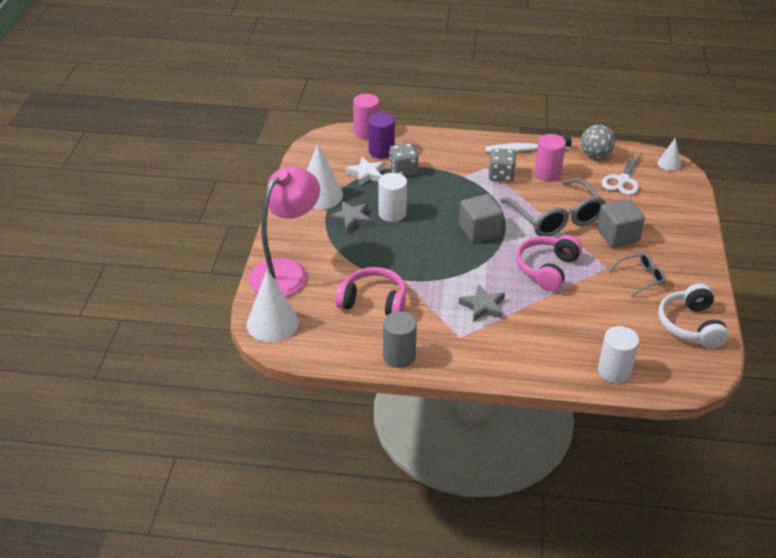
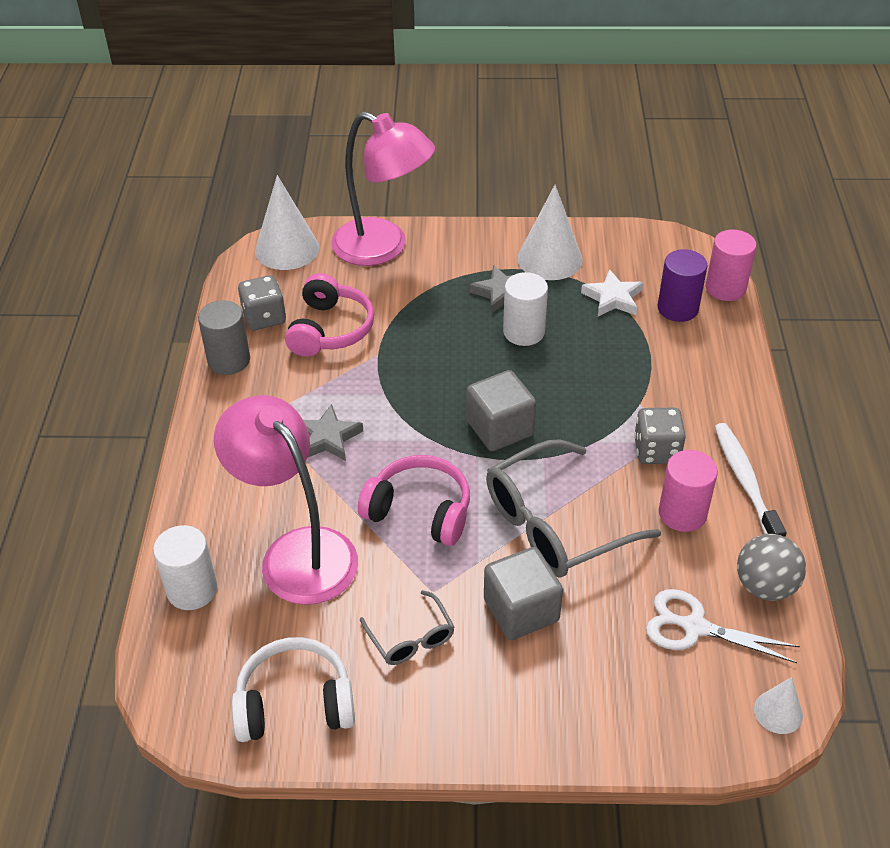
camera: 85 degrees right, 5 degrees up
grey dice [389,143,419,176] -> grey dice moved to [238,275,286,330]
none -> pink lamp [214,395,358,605]

